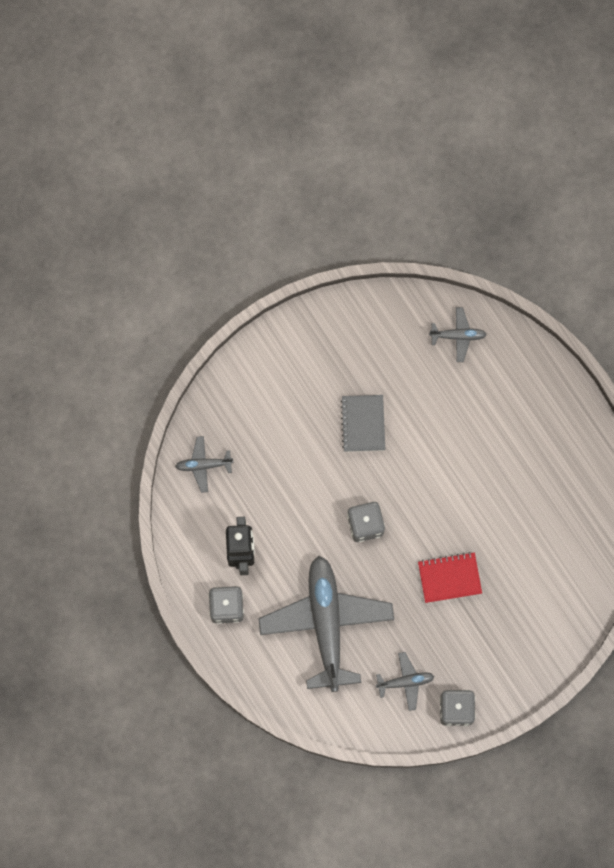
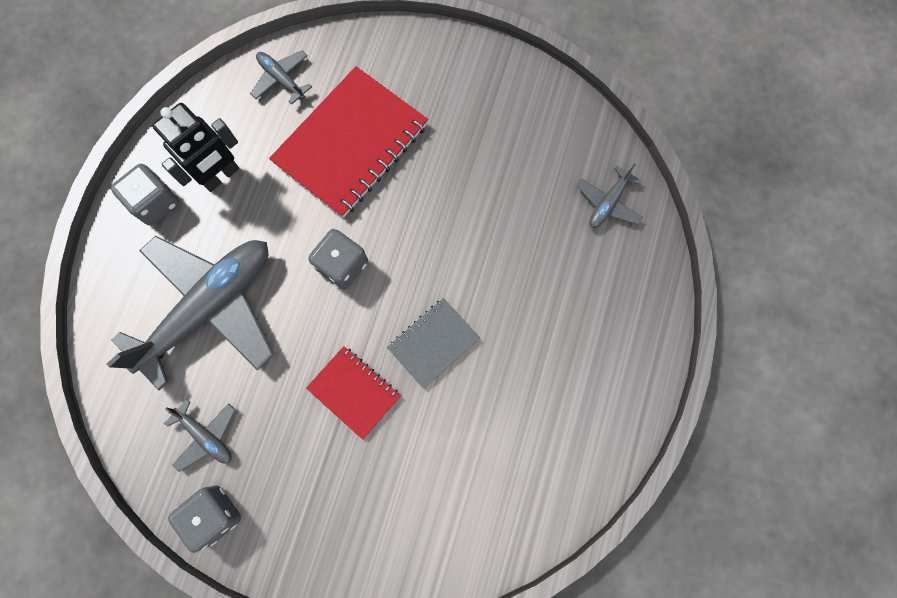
camera: 50 degrees right, 0 degrees up
grey notebook [340,395,385,452] -> grey notebook moved to [387,298,480,389]
grey plane [429,307,487,362] -> grey plane turned 75 degrees clockwise [576,163,643,228]
none -> red notebook [269,66,428,218]

